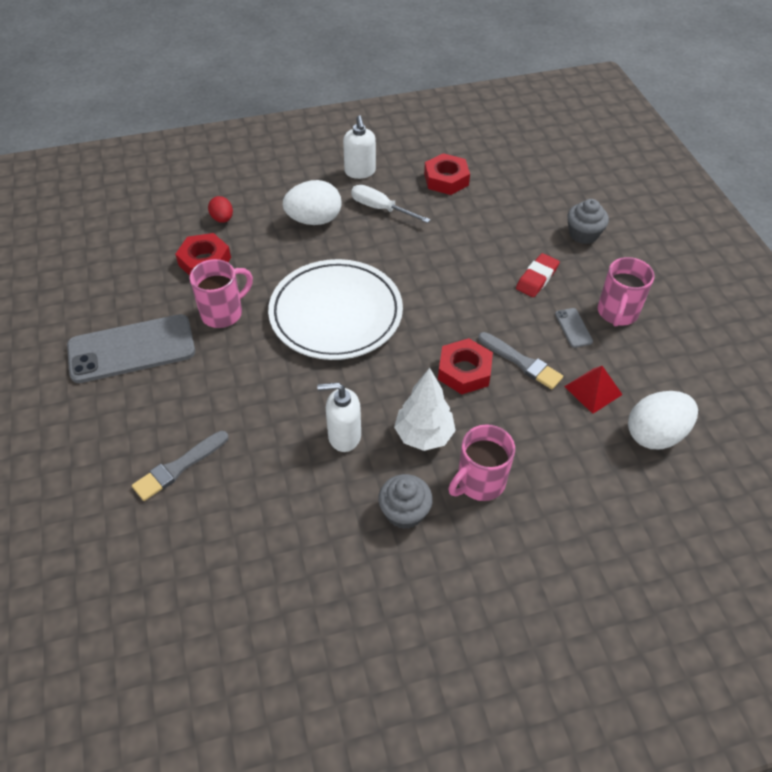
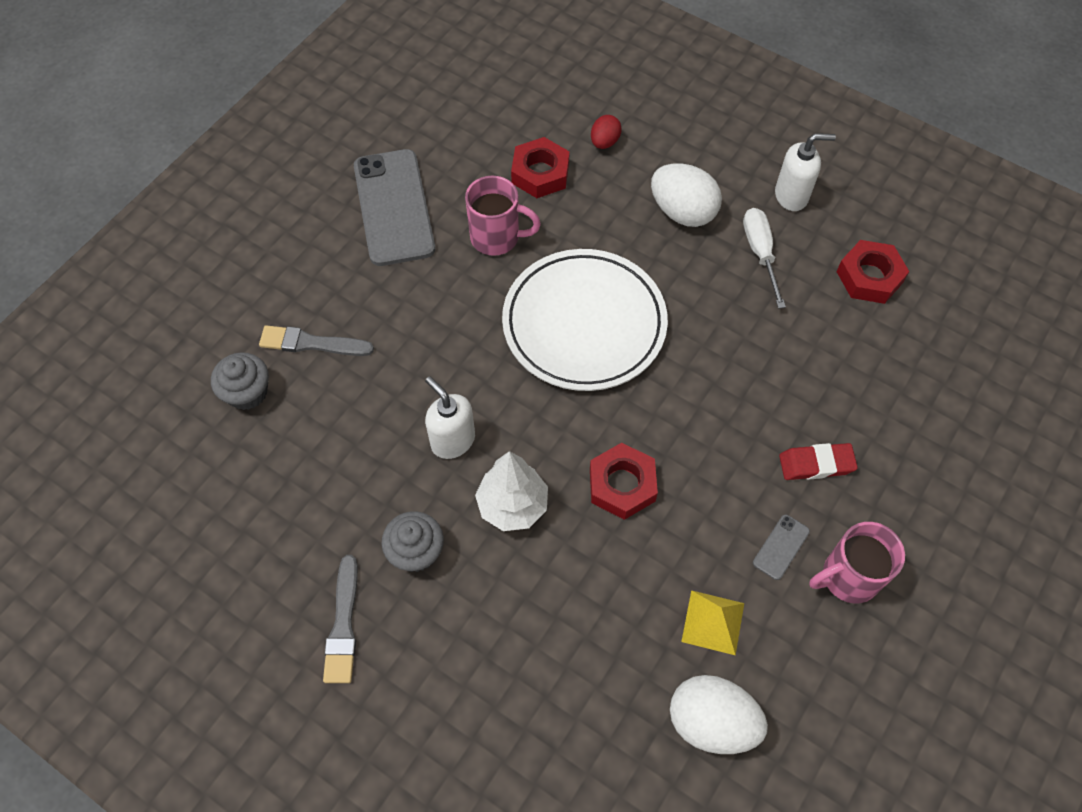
camera: 50 degrees right, 10 degrees up
grey phone [67,314,195,383] -> grey phone turned 45 degrees clockwise [354,149,435,266]
white soap dispenser [343,115,376,179] -> white soap dispenser turned 135 degrees counterclockwise [775,133,836,211]
pink mug [448,424,515,501] -> none
grey brush [478,332,563,389] -> grey brush moved to [323,555,358,683]
red pyramid [564,366,623,414] -> yellow pyramid [681,590,744,655]
grey cupcake [567,199,609,244] -> grey cupcake moved to [211,352,269,410]

